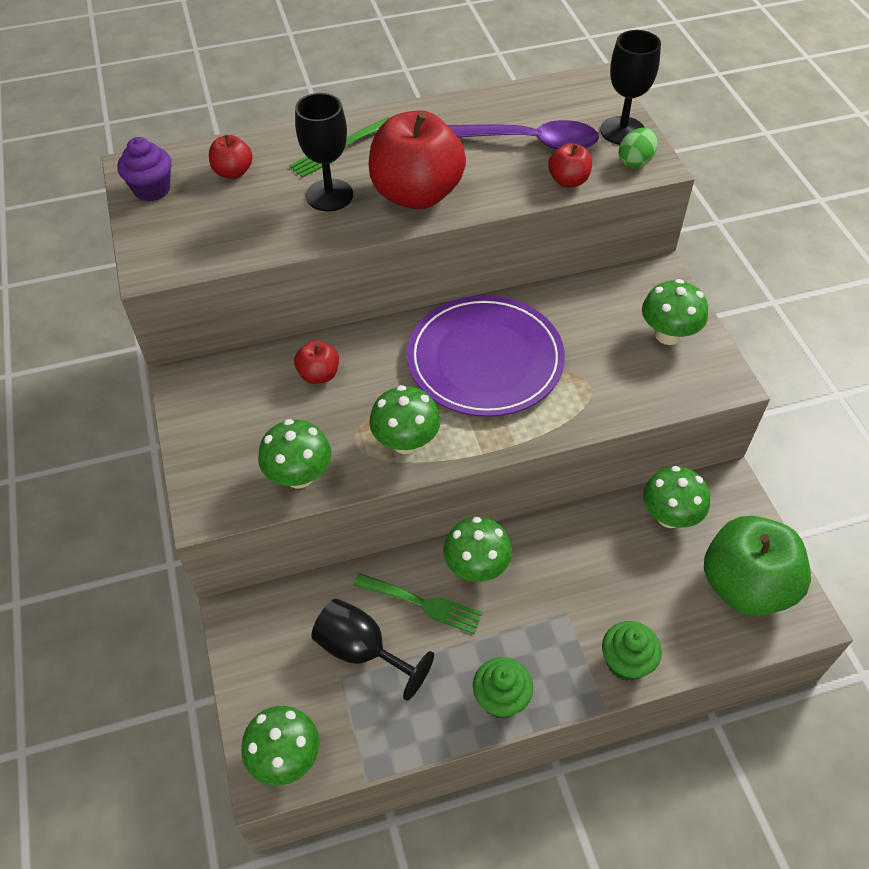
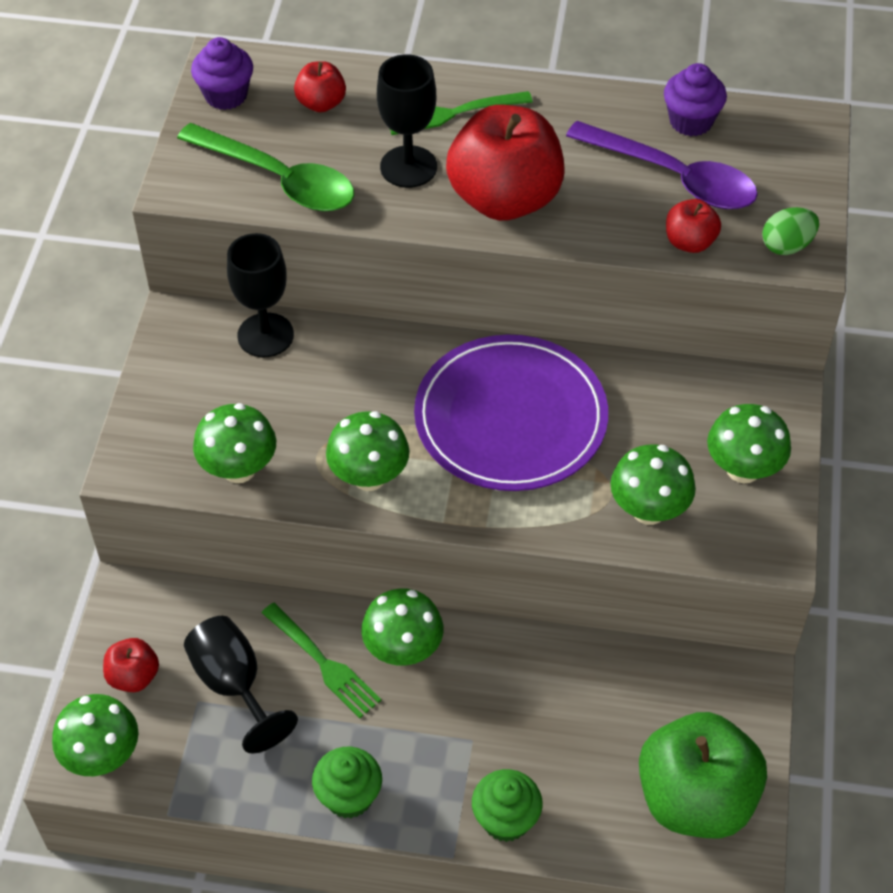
camera: 25 degrees right, 0 degrees up
red apple [294,341,339,384] -> red apple moved to [103,638,159,692]
black goblet [600,30,661,145] -> black goblet moved to [227,233,294,357]
green mushroom [643,466,710,528] -> green mushroom moved to [611,444,696,525]
none -> green spoon [177,123,354,211]
none -> purple cupcake [664,63,727,136]

